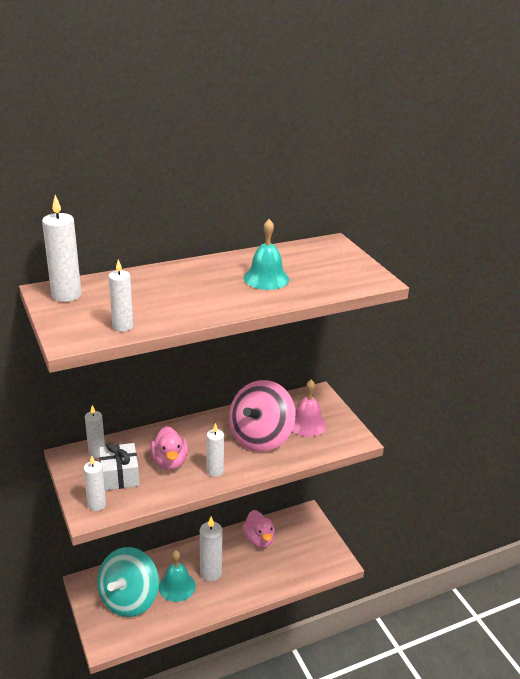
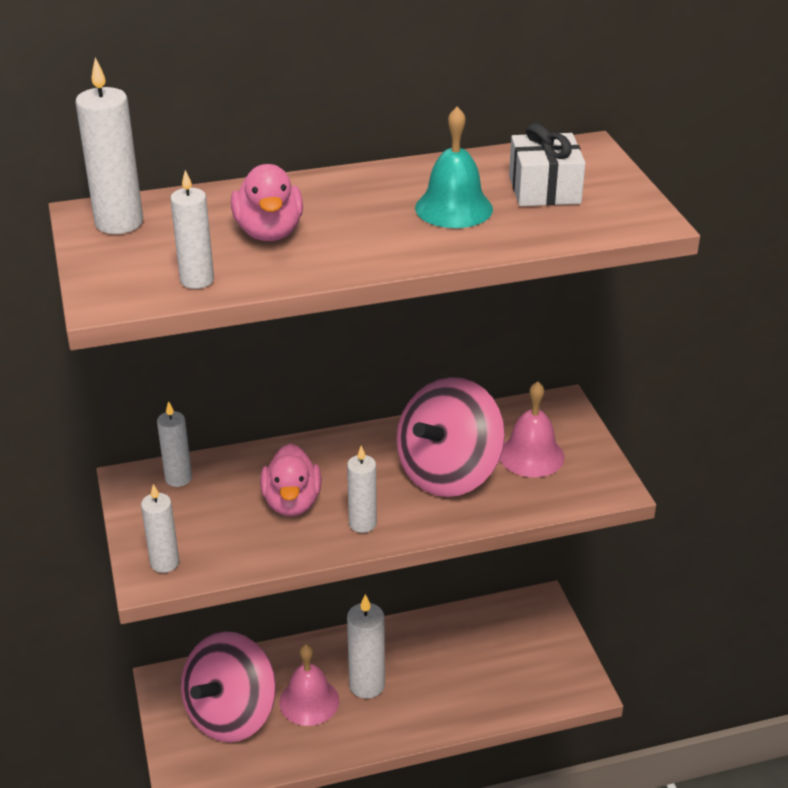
camera: 10 degrees right, 5 degrees up
turquoise spinning top [98,547,159,617] -> pink spinning top [181,632,276,742]
white gift [99,442,139,491] -> white gift moved to [509,123,586,206]
turquoise bell [159,550,196,602] -> pink bell [279,644,339,726]
pink duck [243,510,275,548] -> pink duck moved to [231,164,303,241]

